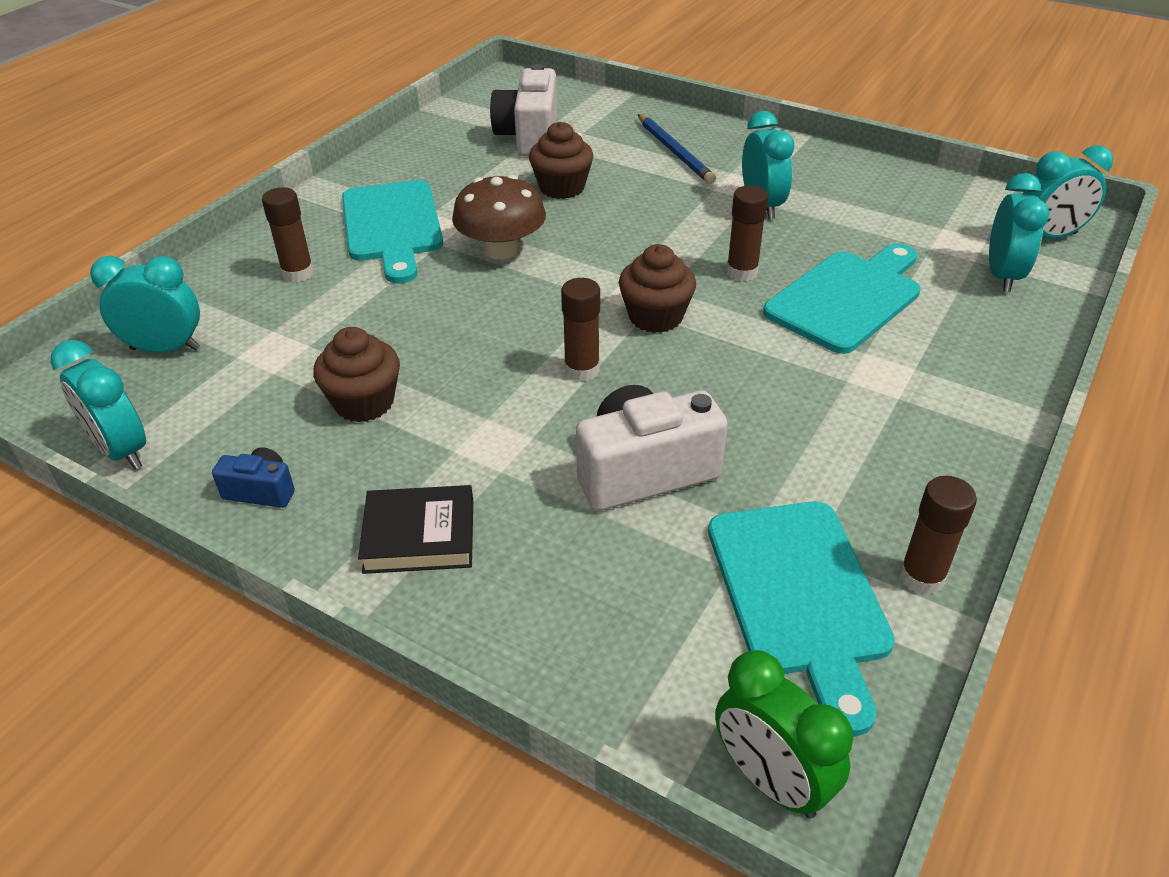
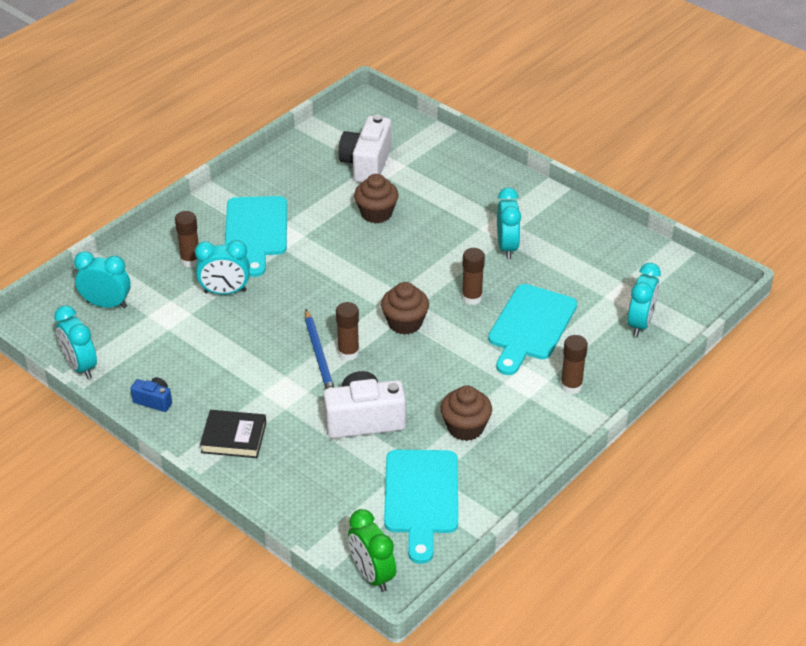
camera: 10 degrees right, 0 degrees up
brown cupcake [313,327,400,422] -> brown cupcake moved to [441,386,492,441]
brown mushroom [452,175,546,259] -> none
blue pencil [638,114,716,184] -> blue pencil moved to [305,309,334,389]
turquoise cutting board [763,244,921,354] -> turquoise cutting board turned 150 degrees clockwise [488,284,577,375]
brown glue stick [900,476,977,595] -> brown glue stick moved to [560,335,588,394]
turquoise clock [1023,146,1113,239] -> turquoise clock moved to [195,240,250,295]

